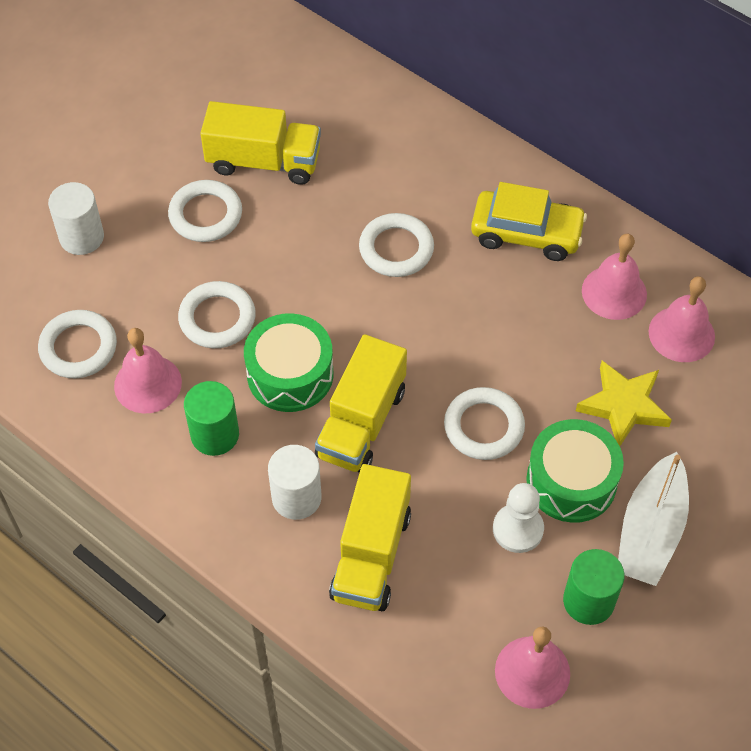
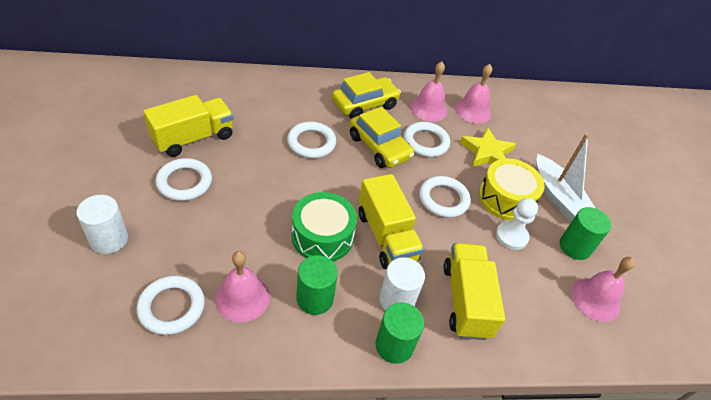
camera: 50 degrees left, 10 degrees down
white ring [178,281,256,348] -> white ring moved to [404,122,450,157]
yellow truck [329,464,411,611] -> yellow truck turned 150 degrees counterclockwise [443,243,505,340]
green drum [526,419,624,523] -> yellow drum [479,158,545,221]
none -> yellow car [350,107,414,168]
none -> green cylinder [376,303,424,364]

